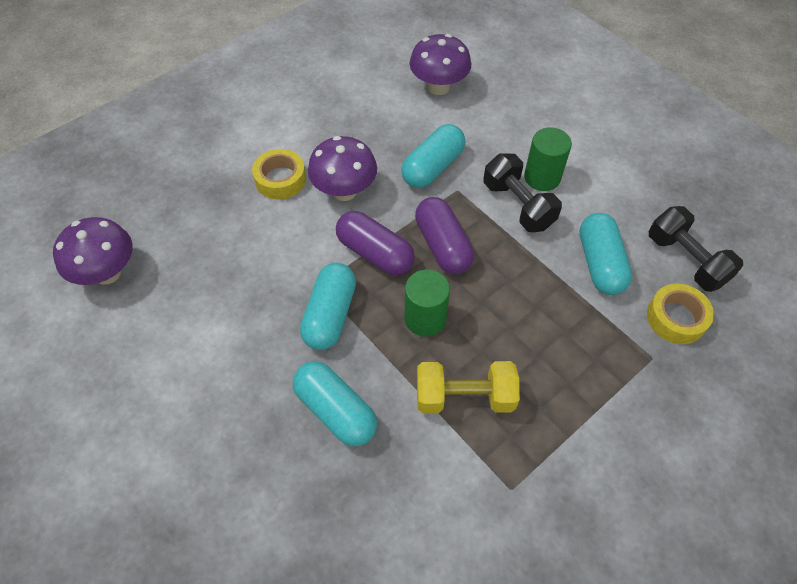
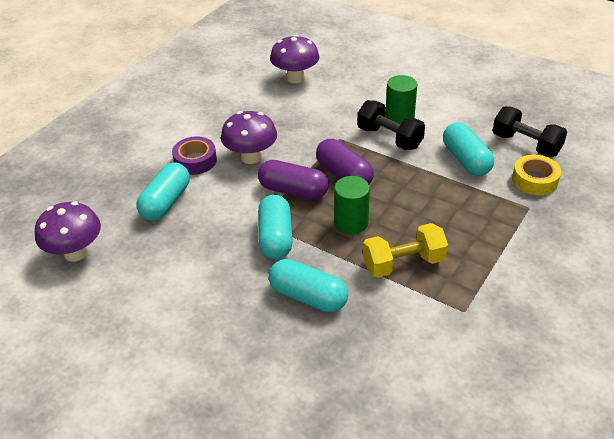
camera: 15 degrees left, 15 degrees down
yellow tape [252,149,306,200] -> purple tape [172,136,217,175]
turquoise capsule [401,124,465,188] -> turquoise capsule moved to [136,162,190,221]

